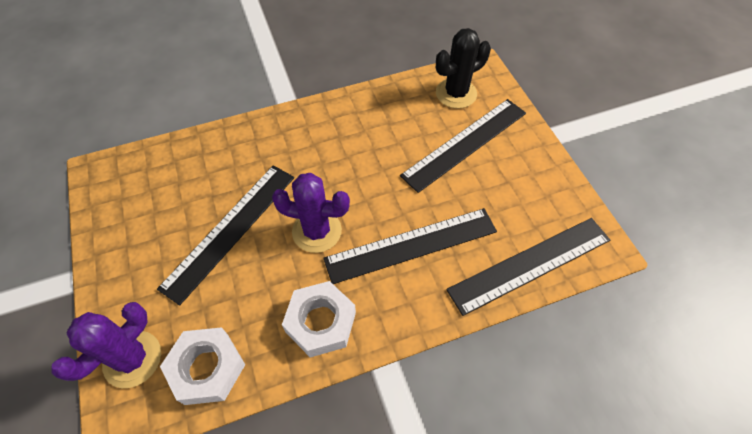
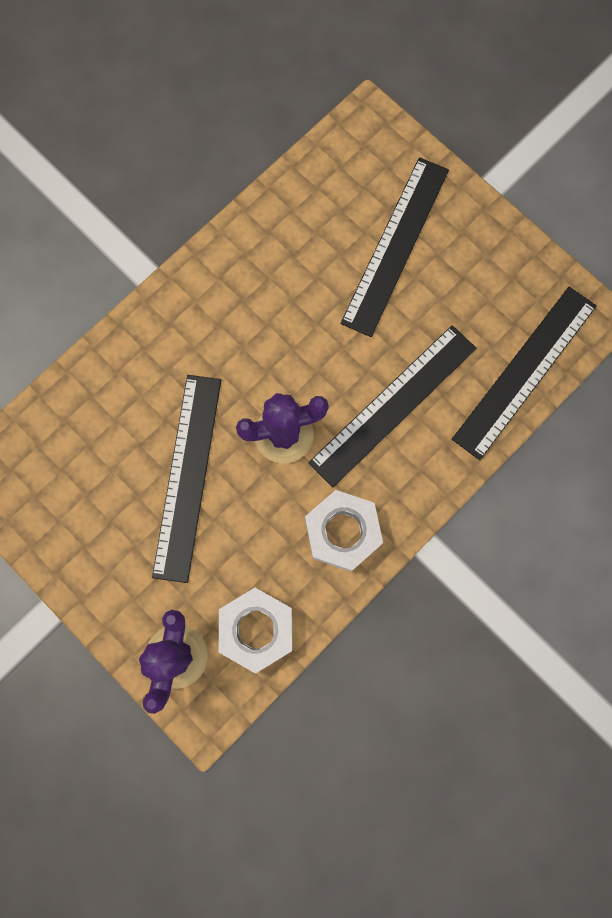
camera: 25 degrees left, 20 degrees up
black cactus [436,28,491,109] -> none

